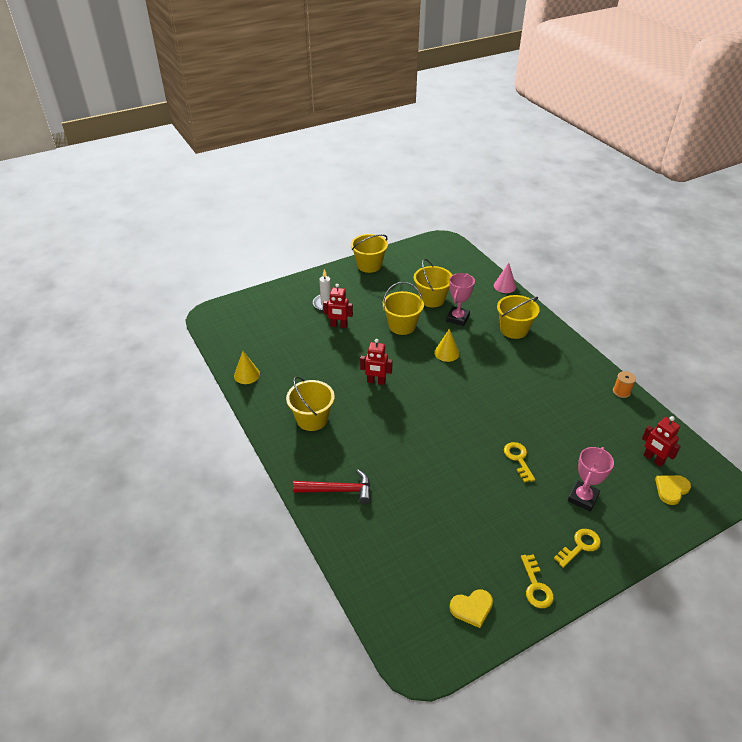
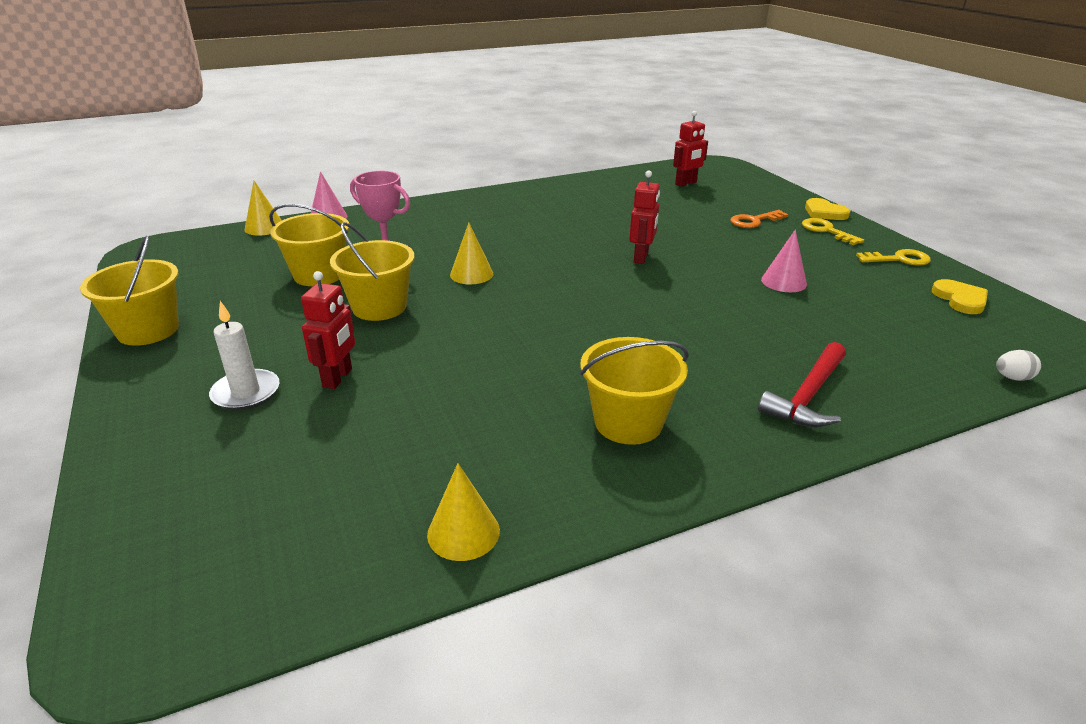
camera: 85 degrees left, 10 degrees down
red hammer [293,470,371,504] -> red hammer turned 150 degrees counterclockwise [758,342,846,427]
red robot [360,339,393,385] -> red robot moved to [629,171,660,264]
yellow bucket [497,295,540,339] -> none
yellow key [504,442,535,483] -> none
pink trophy [568,447,614,512] -> orange key [730,210,789,228]
orange spool [613,371,636,398] -> none
yellow heart [655,475,691,505] -> yellow heart moved to [805,198,850,220]
none -> yellow cone [245,181,282,236]
none -> pink cone [761,230,807,292]
none -> white egg [996,350,1041,381]

